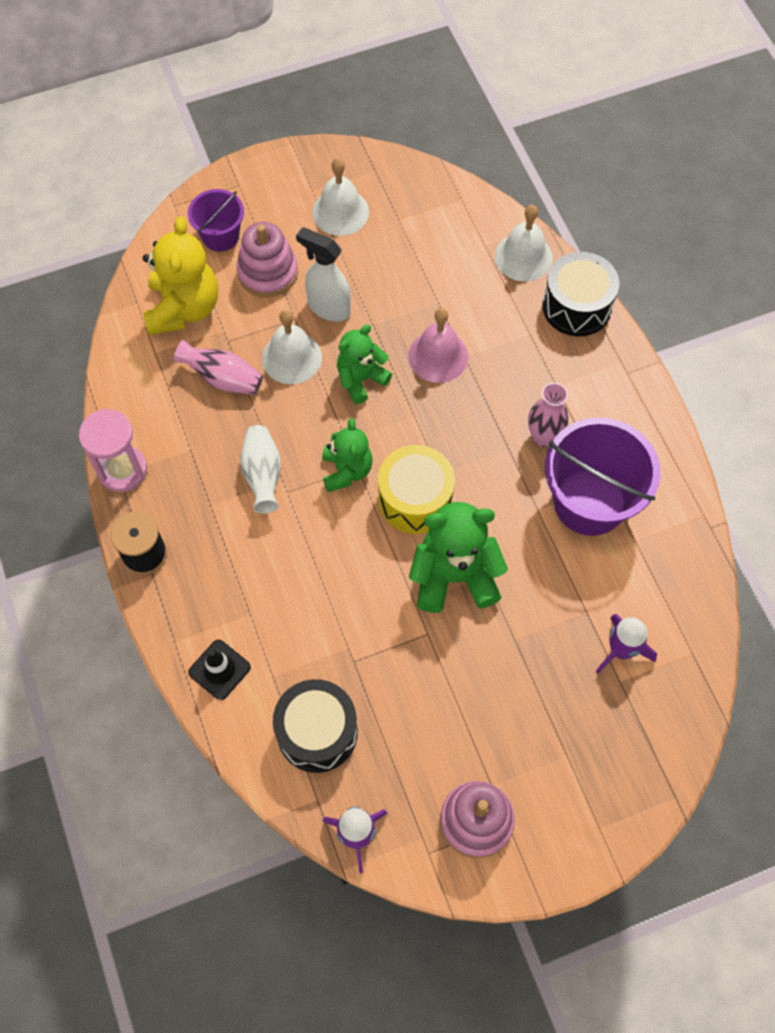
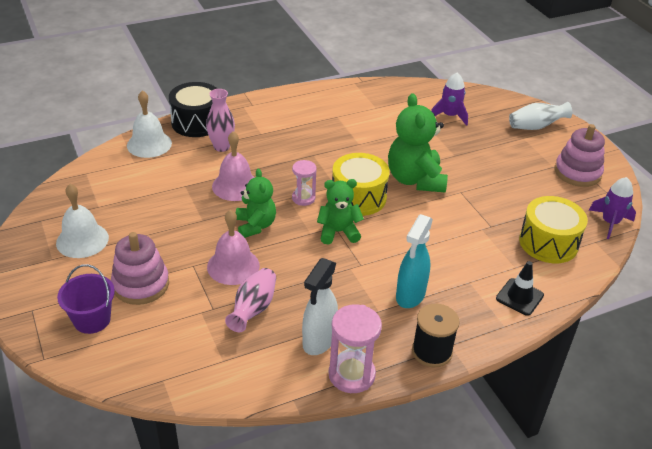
camera: 95 degrees left, 25 degrees down
yellow teddy bear [143,216,218,335] -> none
white vase [240,425,281,514] -> white vase moved to [509,102,572,130]
white bell [262,310,322,384] -> pink bell [207,210,260,285]
black drum [273,679,358,773] -> yellow drum [519,196,588,263]
white spray bottle [296,227,351,322] -> white spray bottle moved to [302,258,338,355]
green teddy bear [337,325,392,404] -> green teddy bear turned 150 degrees counterclockwise [236,169,276,238]
pink vase [528,383,569,447] -> pink vase moved to [206,89,235,152]
purple bucket [545,417,660,536] -> none
none -> pink hourglass [292,160,317,206]
none -> turquoise spray bottle [396,214,433,308]

